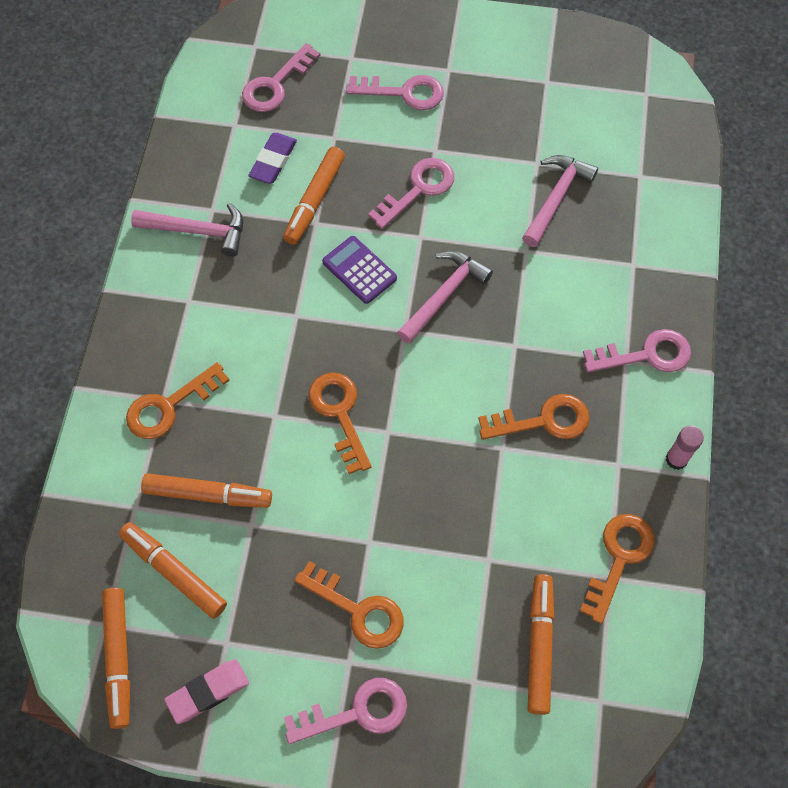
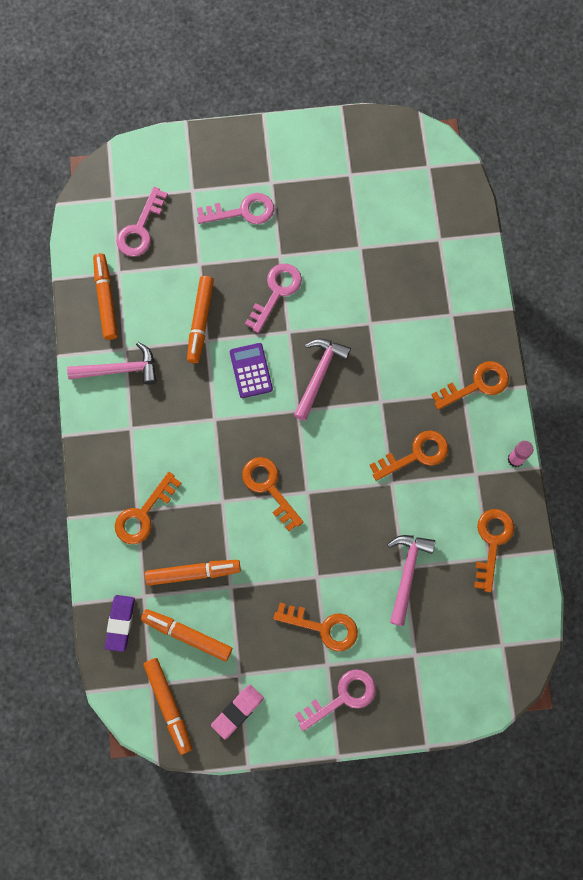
camera: 15 degrees left, 10 degrees up
purple eraser [248,133,297,184] -> purple eraser moved to [105,595,135,652]
purple calculator [322,236,397,304] -> purple calculator turned 45 degrees clockwise [230,343,273,398]
pink hammer [522,155,598,247] -> pink hammer moved to [387,535,435,626]
orange marker [528,574,554,715] -> orange marker moved to [93,253,118,340]
pink key [583,329,691,372] -> orange key [431,361,509,410]

